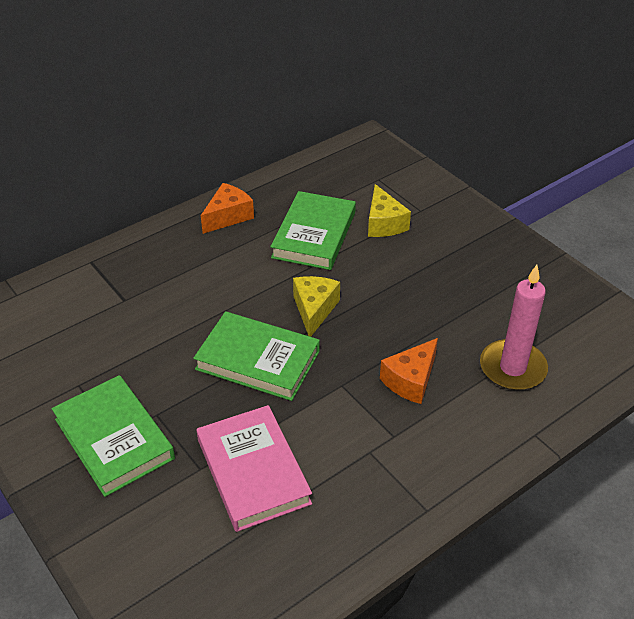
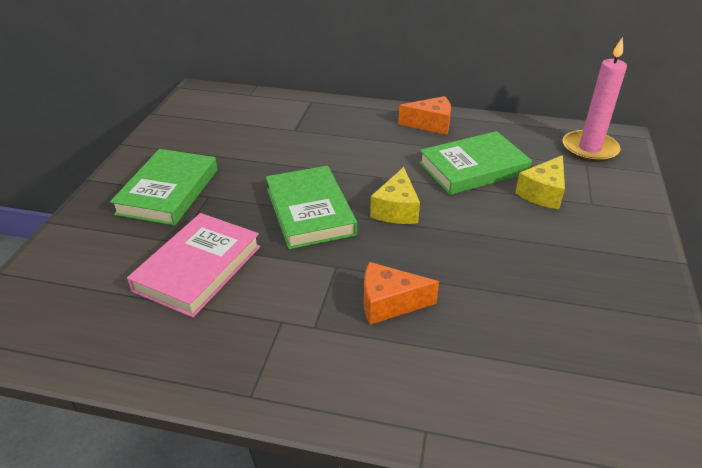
camera: 50 degrees right, 5 degrees down
yellow cheese [293,276,340,337] -> yellow cheese turned 135 degrees clockwise [370,167,420,224]
pink candle [480,265,548,390] -> pink candle moved to [563,37,627,162]

